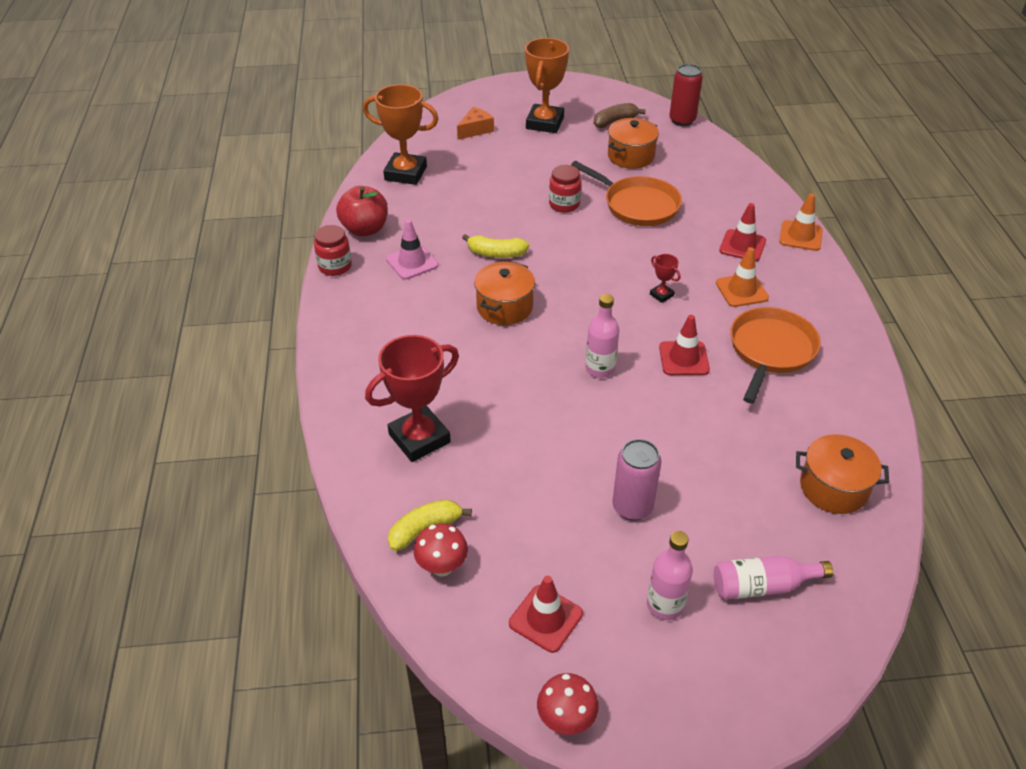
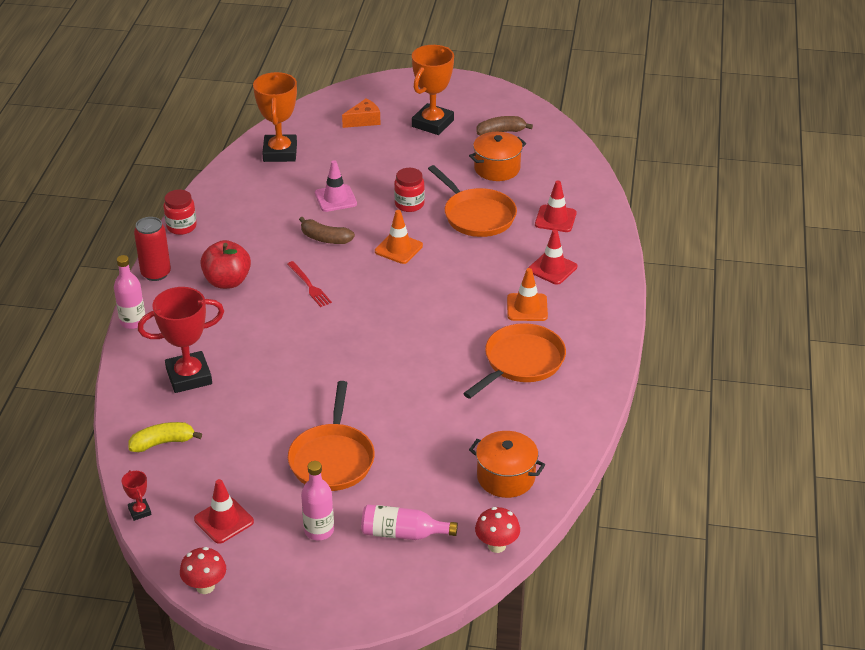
camera: 15 degrees right, 5 degrees down
red apple [336,186,388,236] -> red apple moved to [200,240,251,289]
orange trophy [363,84,438,185] -> orange trophy turned 60 degrees clockwise [253,72,297,162]
pink traffic cone [386,220,438,280] -> pink traffic cone moved to [315,160,357,212]
red mushroom [414,524,468,577] -> red mushroom moved to [475,507,520,553]
yellow banana [462,234,529,258] -> brown banana [299,217,355,244]
orange pot [474,262,535,325] -> red fork [287,261,332,307]
pink bottle [585,294,619,378] -> pink bottle moved to [114,255,145,329]
pink can [612,439,662,520] -> orange pan [288,381,375,491]
red trophy [650,254,681,303] -> red trophy moved to [122,470,152,521]
red traffic cone [659,315,710,375] -> red traffic cone moved to [535,181,577,232]
red can [669,64,703,126] -> red can moved to [134,217,171,281]
orange traffic cone [779,193,823,251] -> orange traffic cone moved to [375,210,423,264]

